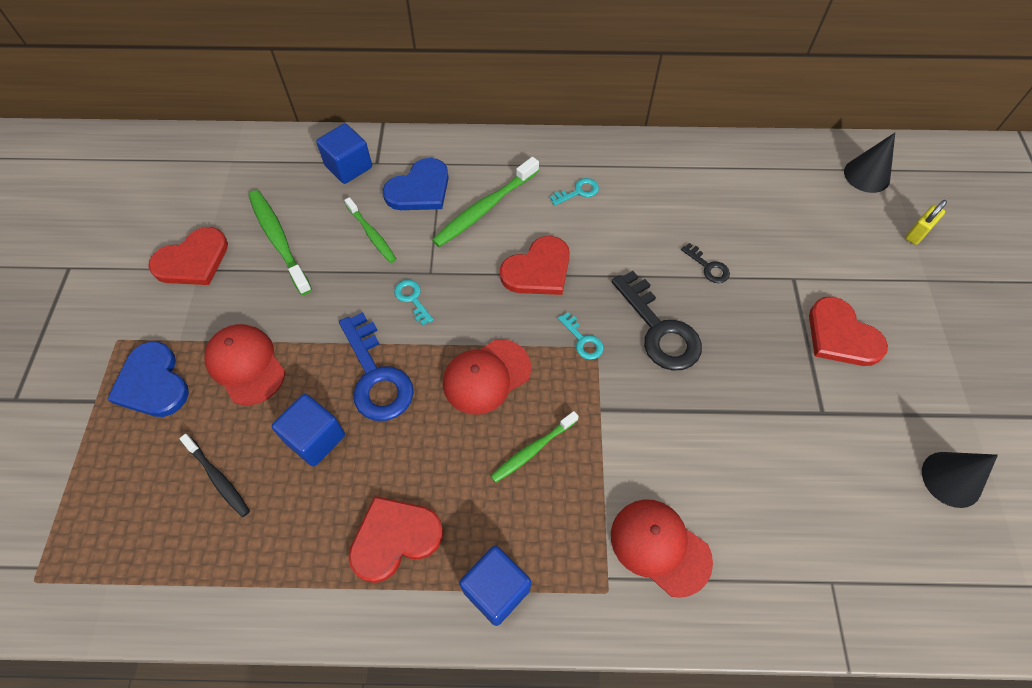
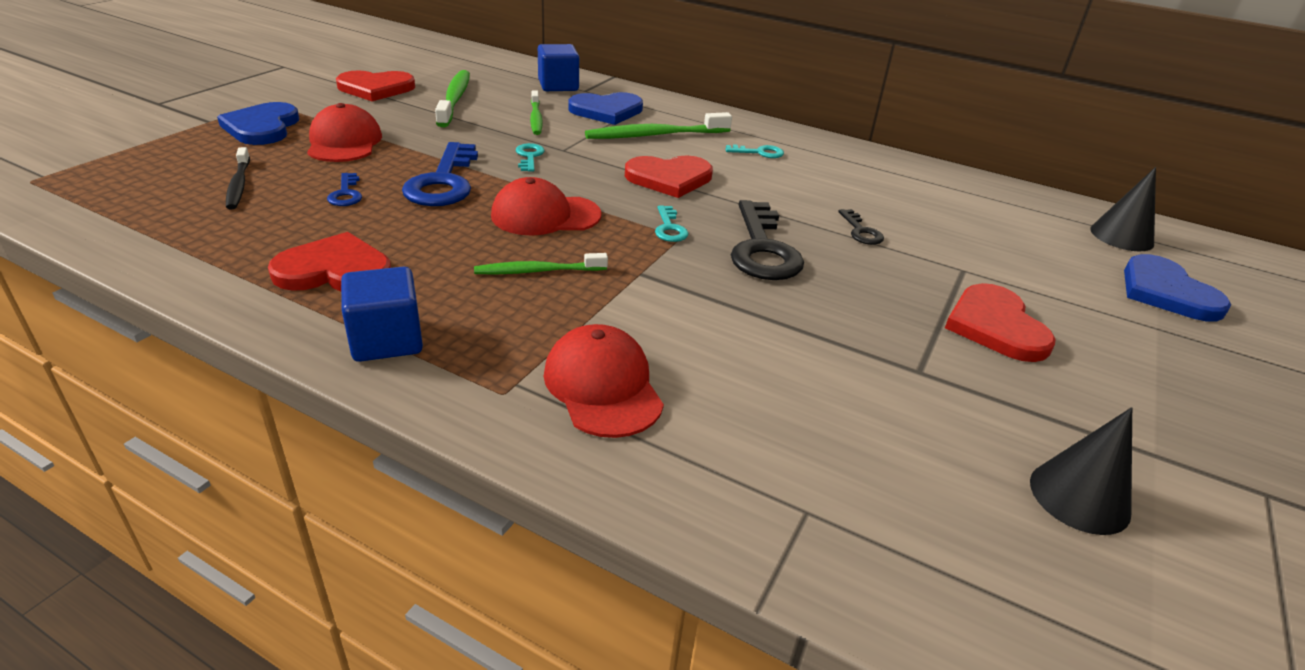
camera: 25 degrees right, 25 degrees down
blue cube [272,394,345,466] -> blue key [327,173,362,206]
yellow padlock [905,200,947,245] -> blue heart [1124,254,1231,322]

